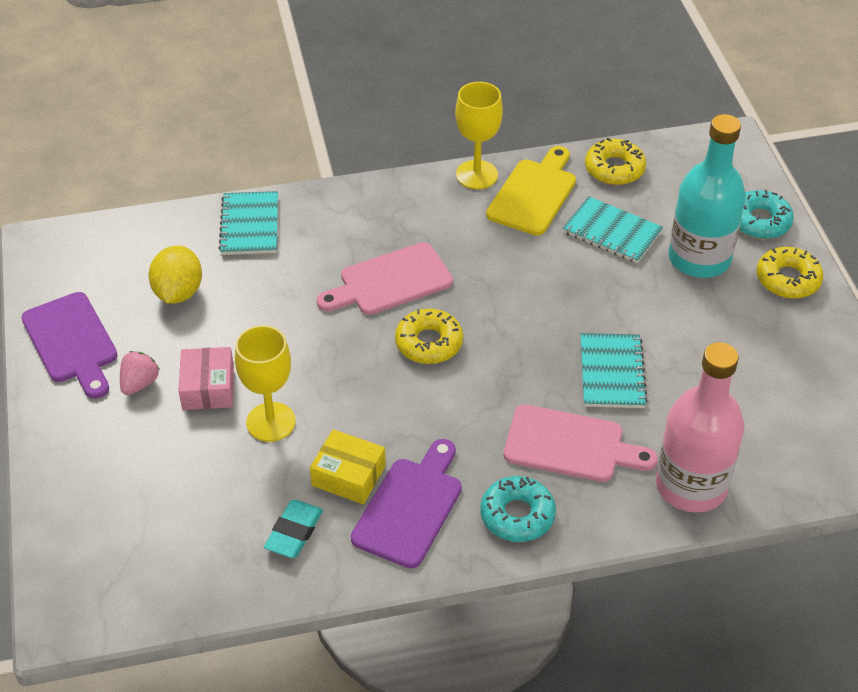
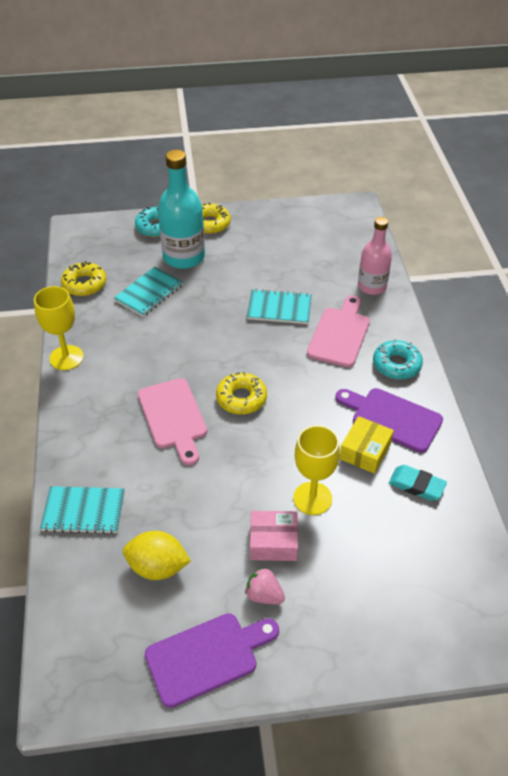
camera: 85 degrees left, 0 degrees up
yellow cutting board [486,146,576,236] -> none
pink bottle [656,342,744,513] -> pink bottle [358,217,392,295], size x0.67

